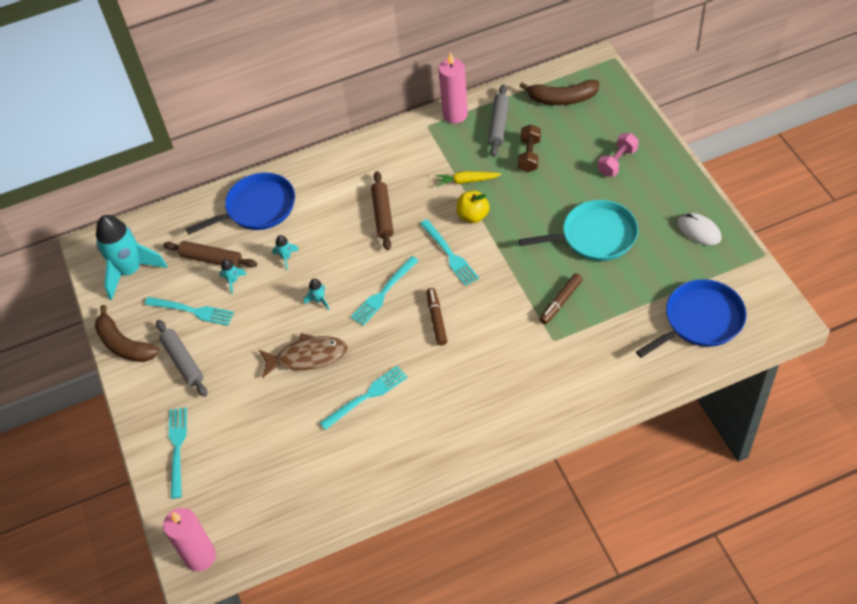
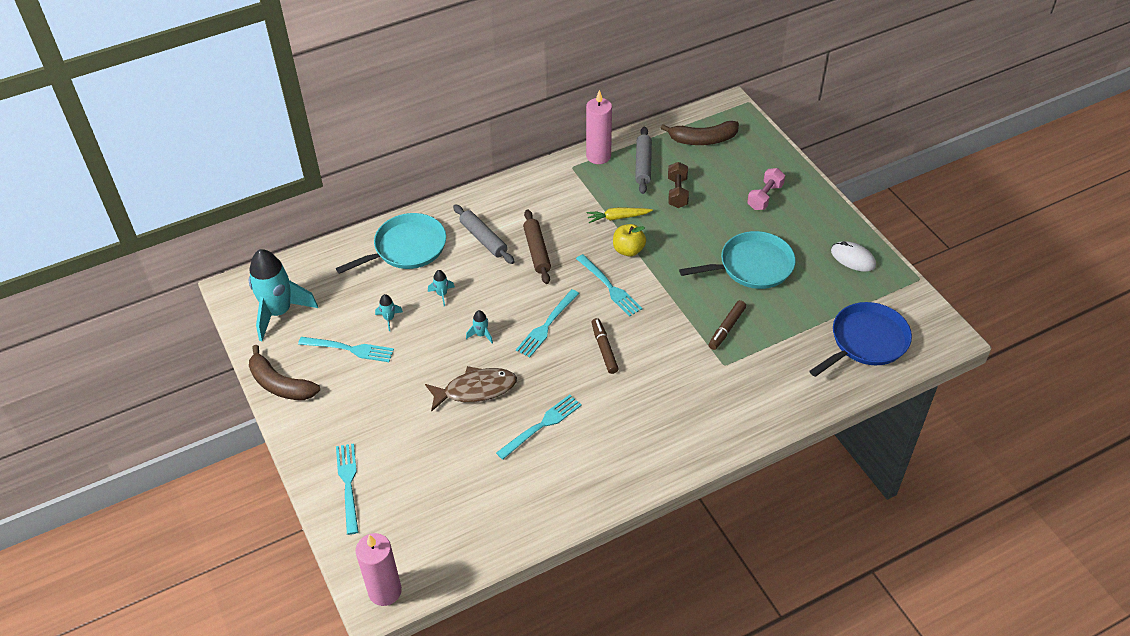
camera: 10 degrees left, 5 degrees down
grey rolling pin [156,320,207,397] -> grey rolling pin moved to [453,204,514,264]
brown rolling pin [163,241,257,268] -> none
blue pan [186,173,295,235] -> turquoise pan [336,213,446,274]

